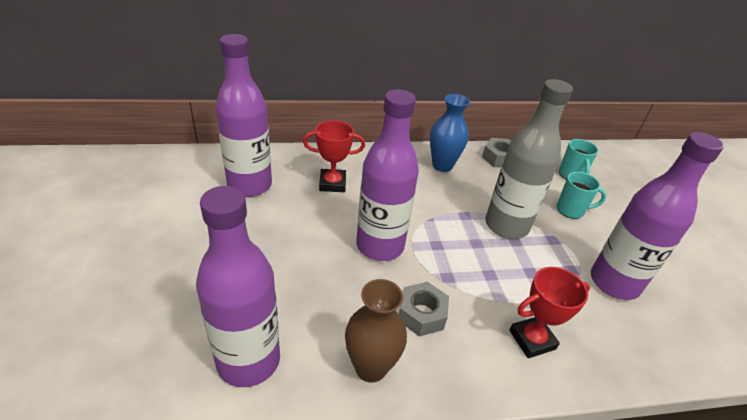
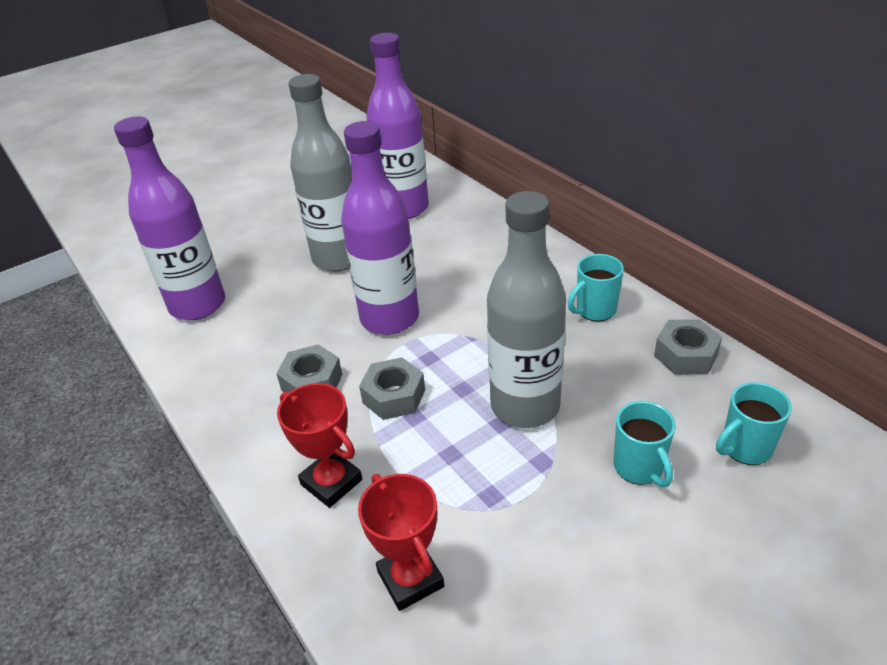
camera: 70 degrees right, 0 degrees up
red trophy [303,121,365,192] -> red trophy moved to [358,474,444,611]
brown vase [345,279,407,383] -> none
blue vase [430,94,470,172] -> turquoise mug [568,254,624,321]
purple bottle [591,132,724,300] -> none
none -> grey bottle [288,74,352,271]
none -> grey nut [359,357,425,420]

